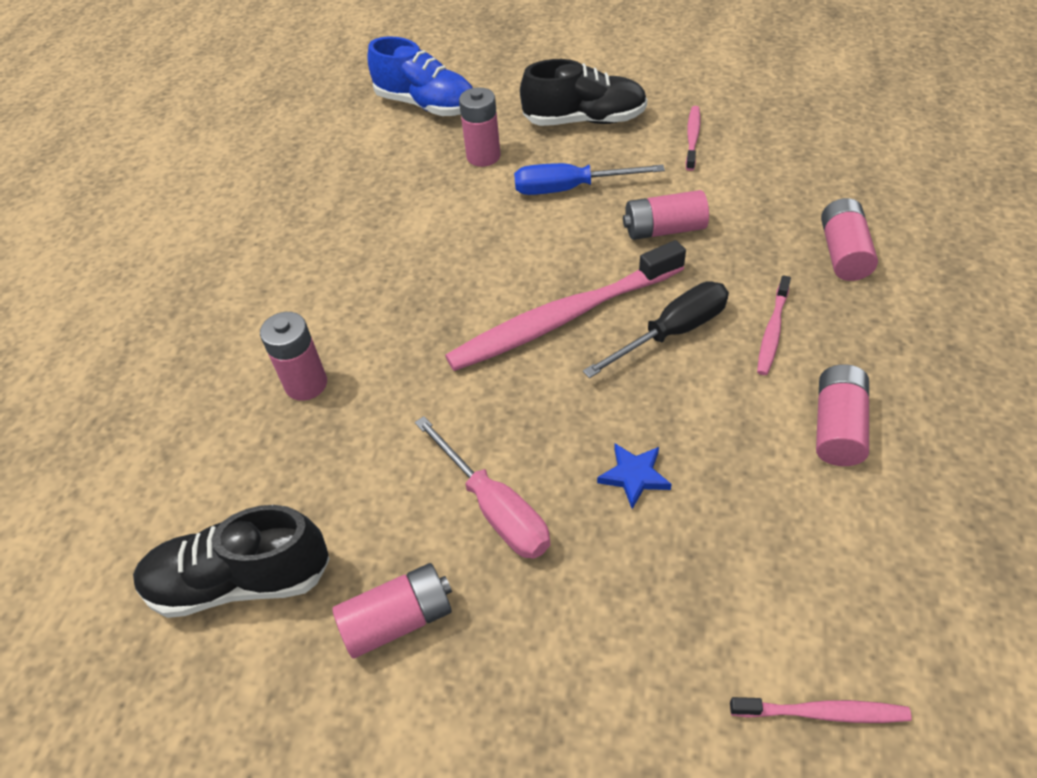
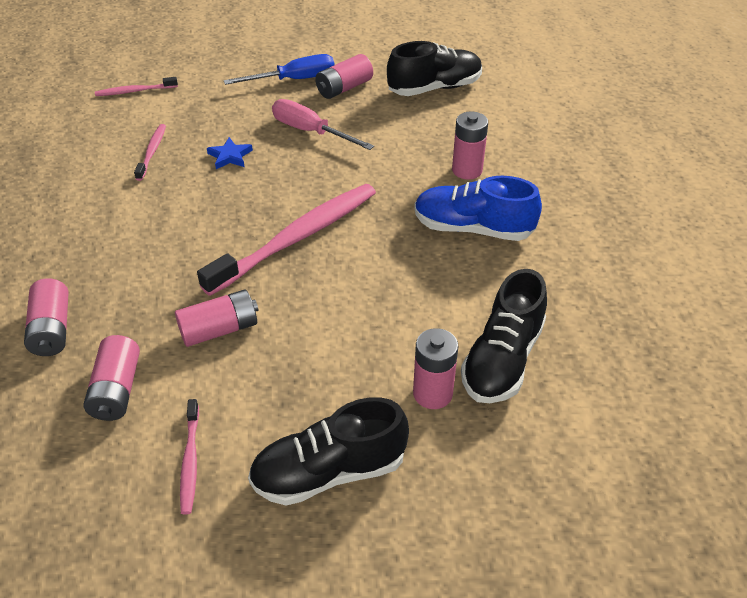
camera: 160 degrees right, 5 degrees down
blue shoe [367,36,473,116] -> blue shoe moved to [414,176,542,241]
blue screwdriver [514,163,665,195] -> blue screwdriver moved to [224,54,334,85]
black screwdriver [583,282,729,378] -> none
pink toothbrush [757,275,791,375] -> pink toothbrush moved to [134,124,166,181]
pink battery [816,364,869,466] -> pink battery moved to [84,335,140,421]
none -> black shoe [461,269,547,403]

